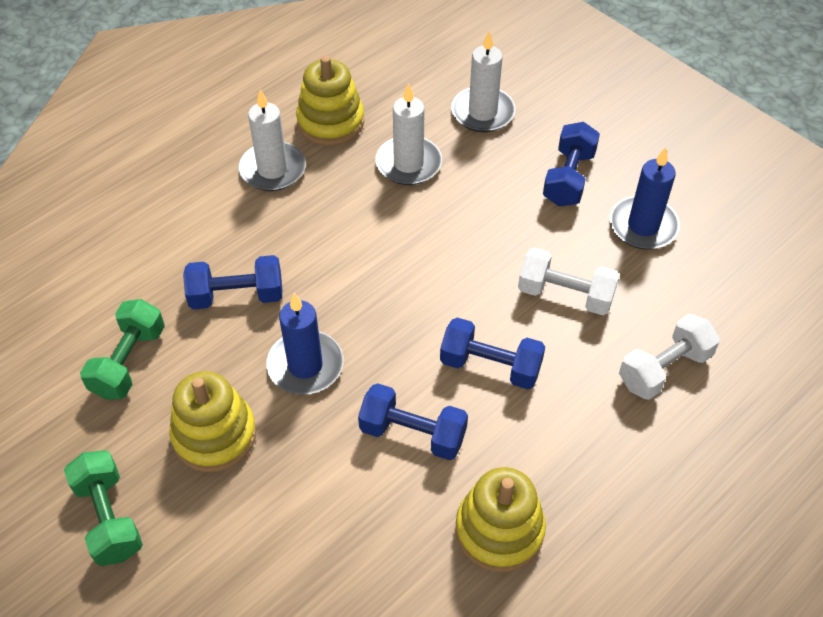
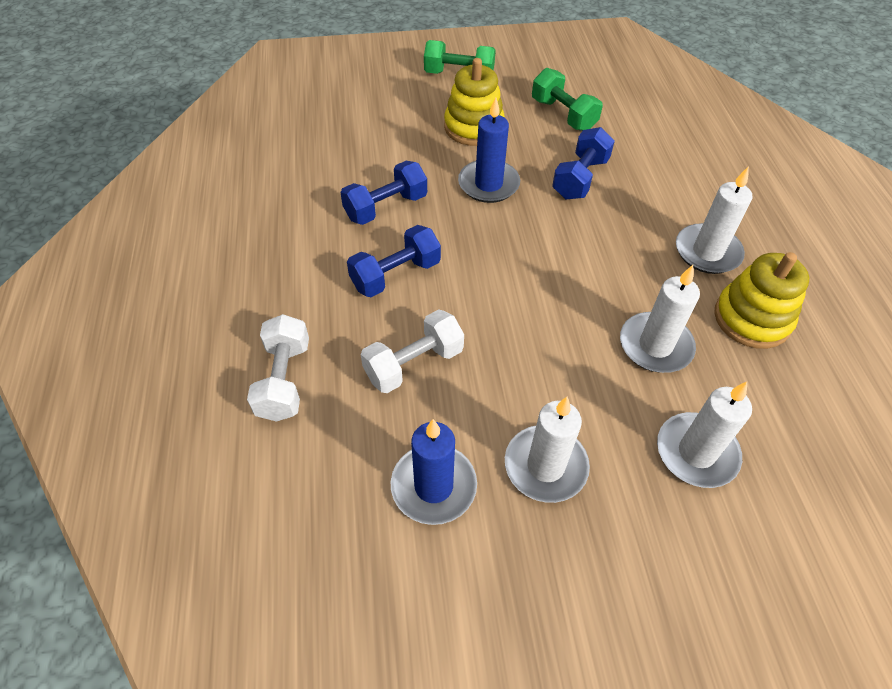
camera: 125 degrees right, 0 degrees up
yellow stacking toy [456,467,546,572] -> none
blue dumbbell [543,122,600,207] -> white candle [505,397,590,503]

